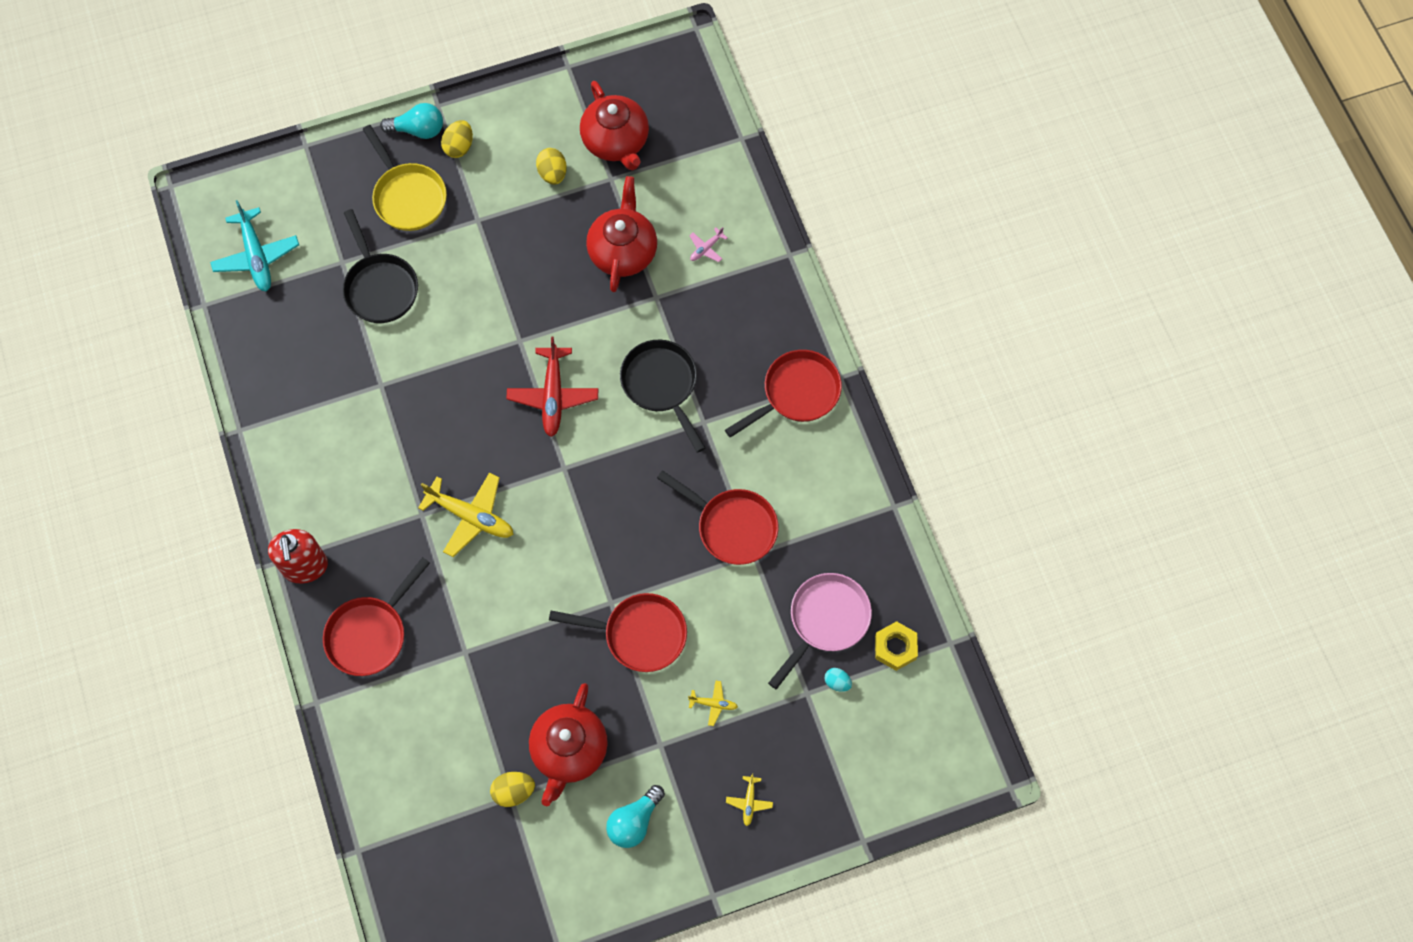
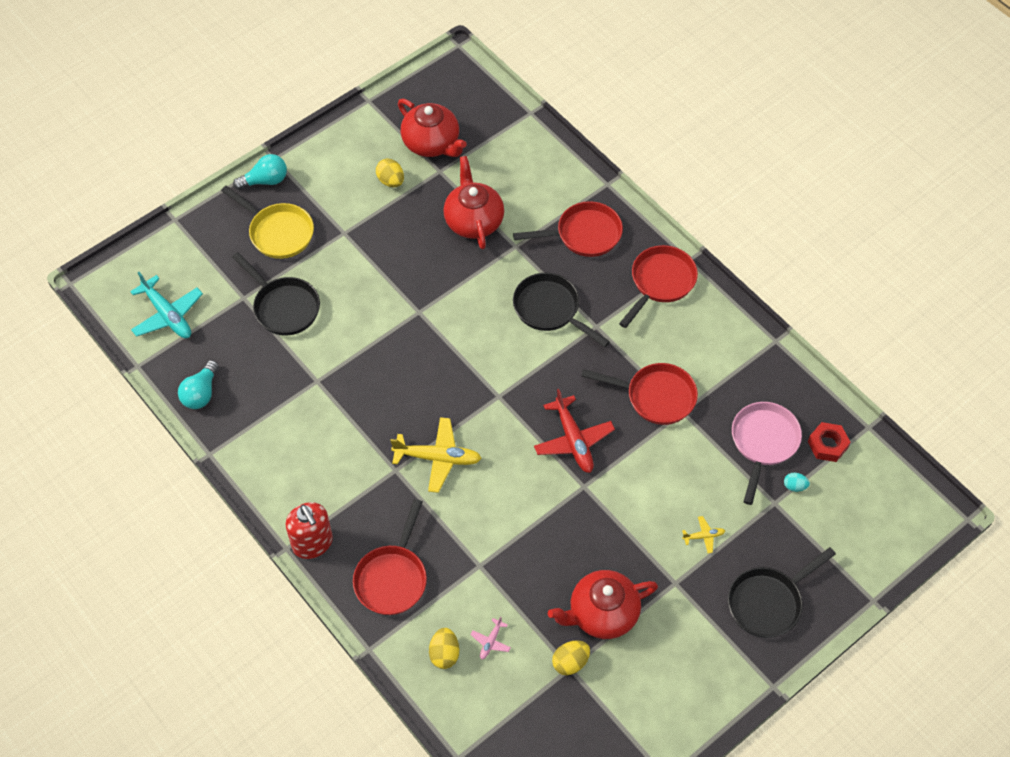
camera: 20 degrees left, 10 degrees down
yellow egg [441,120,473,158] -> yellow egg moved to [429,628,459,669]
red plane [507,337,598,437] -> red plane moved to [534,389,615,473]
red teapot [529,683,608,806] -> red teapot turned 75 degrees clockwise [548,570,658,639]
red pan [549,593,687,672] -> red pan moved to [513,201,623,257]
turquoise light bulb [606,785,665,848] -> turquoise light bulb moved to [178,360,219,409]
pink plane [689,227,727,262] -> pink plane moved to [471,617,511,660]
yellow plane [726,773,773,826] -> black pan [728,547,836,638]
yellow nut [875,621,918,671] -> red nut [808,422,851,462]

